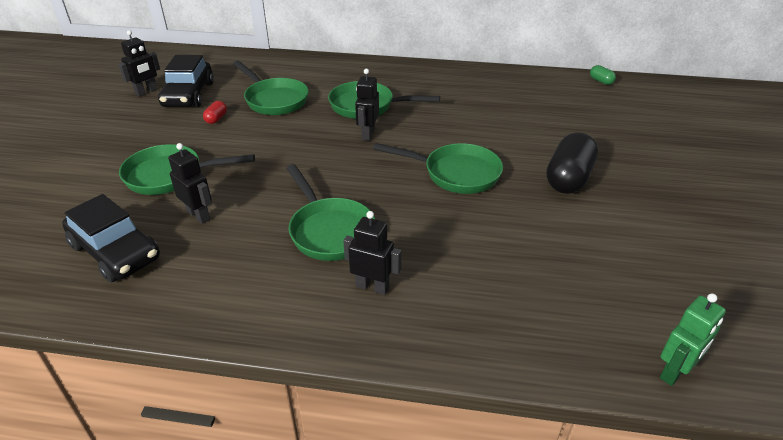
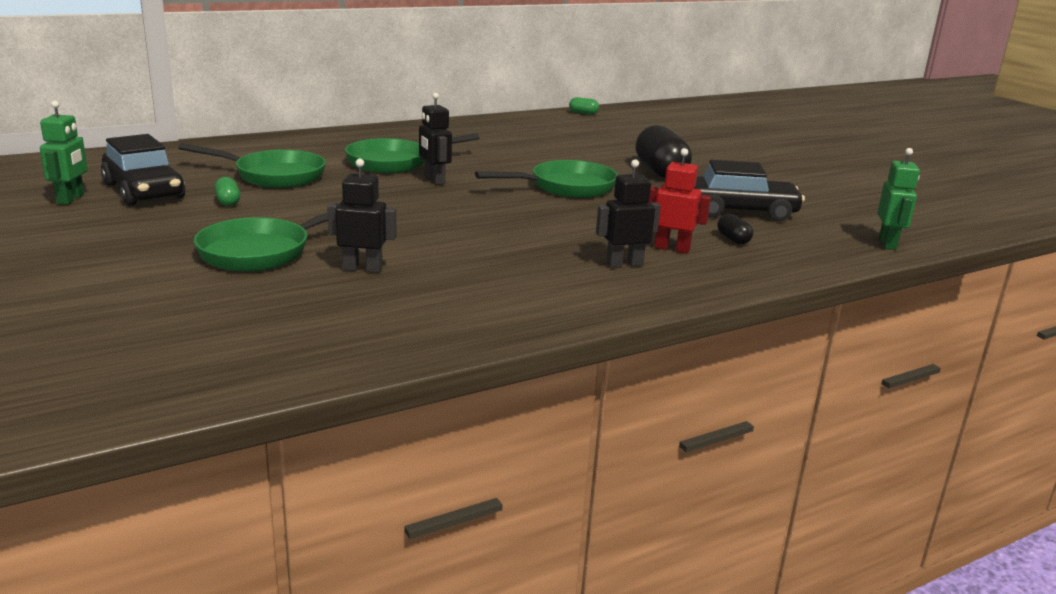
camera: 40 degrees left, 15 degrees down
black car [62,194,160,282] -> black car moved to [694,160,805,222]
black robot [119,30,160,97] -> green robot [40,101,88,205]
red capsule [203,101,227,124] -> green capsule [214,177,240,206]
green pan [286,164,375,261] -> none
none -> red robot [649,148,711,254]
none -> black capsule [717,214,753,244]

